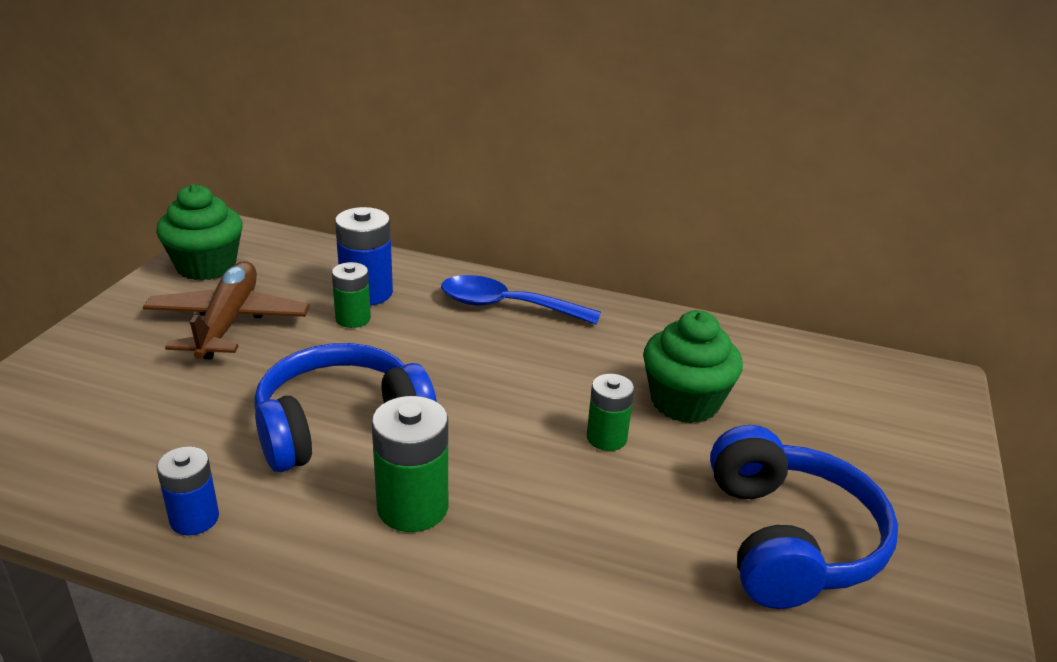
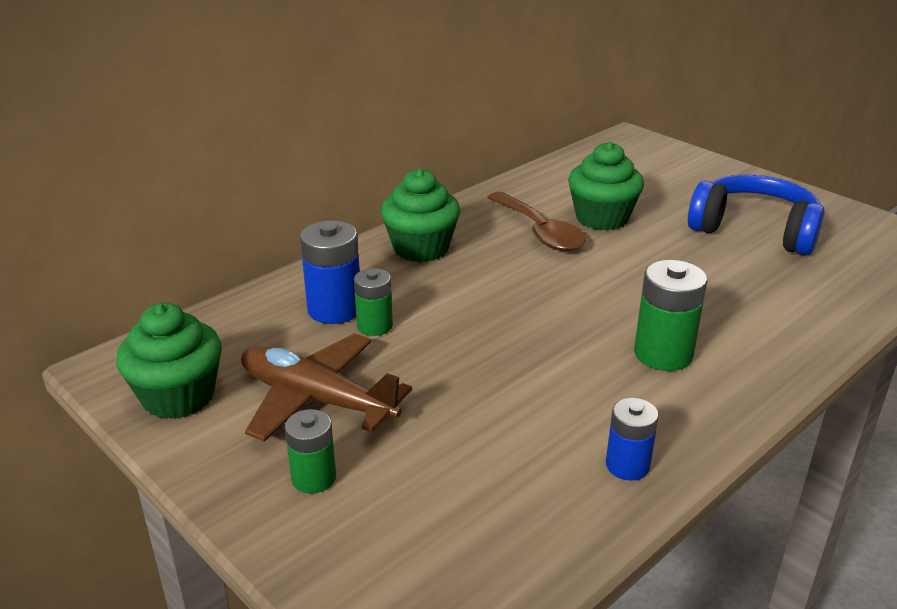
camera: 60 degrees left, 0 degrees up
blue headphones [254,343,437,472] -> none
blue spoon [441,275,601,325] -> green cupcake [381,169,460,262]
green battery [587,374,634,451] -> green battery moved to [285,409,336,493]
none -> brown spoon [487,192,585,251]

